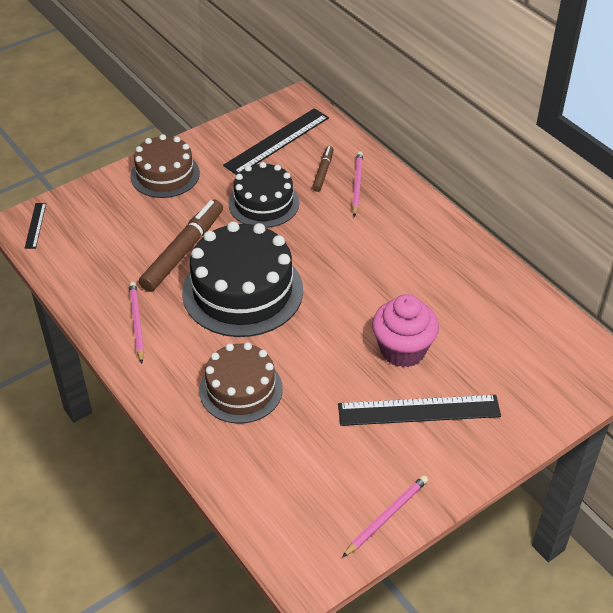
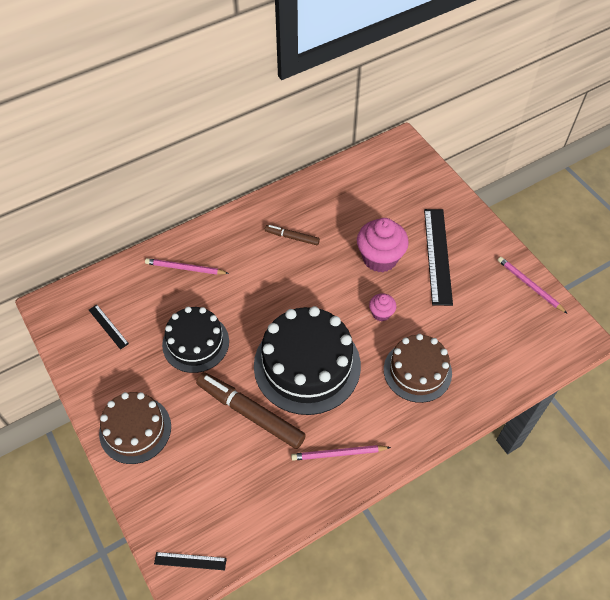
camera: 85 degrees left, 10 degrees up
black ruler [223,108,329,175] -> black ruler [89,305,129,350], size x0.48
brown marker [312,146,334,192] -> brown marker moved to [265,225,320,245]
none -> pink cupcake [369,293,396,321]

